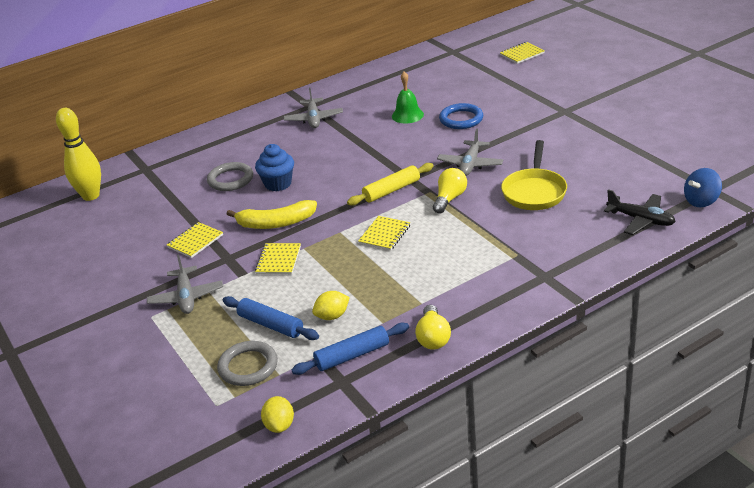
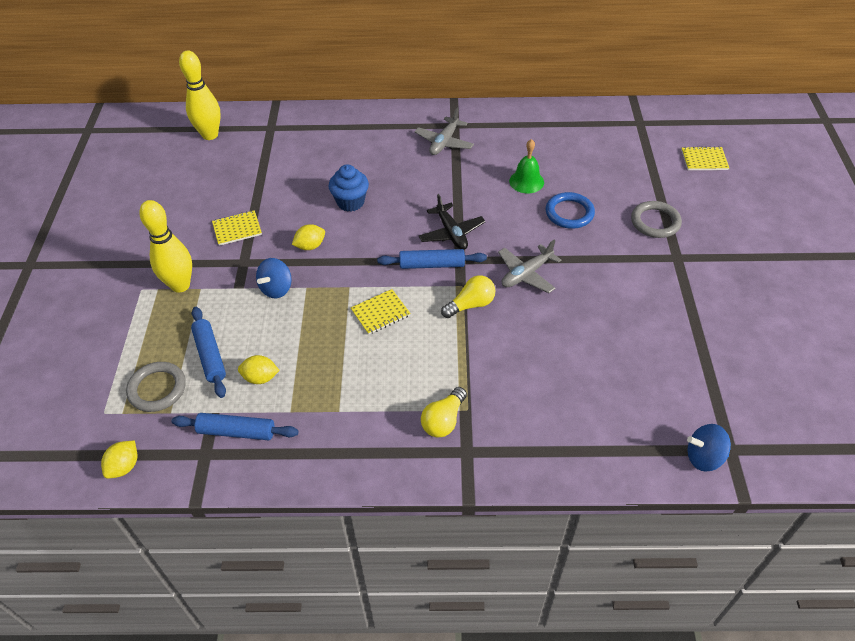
camera: 30 degrees right, 15 degrees up
grey plane [147,255,223,314] -> yellow bowling pin [139,200,192,293]
grey ring [207,162,253,191] -> grey ring moved to [631,201,682,238]
yellow banana [227,200,317,229] -> yellow lemon [292,224,325,250]
yellow notebook [255,243,301,274] -> blue spinning top [256,258,292,299]
yellow rolling pin [347,163,434,206] -> blue rolling pin [377,249,487,269]
yellow light bulb [415,305,451,350] -> yellow light bulb moved to [421,387,467,437]
yellow pan [501,140,567,210] -> none
black plane [604,189,676,235] -> black plane moved to [419,194,485,250]

